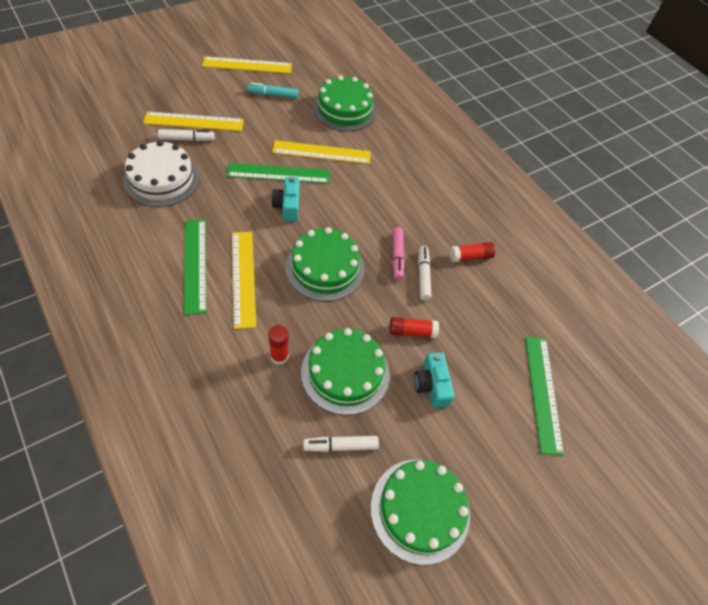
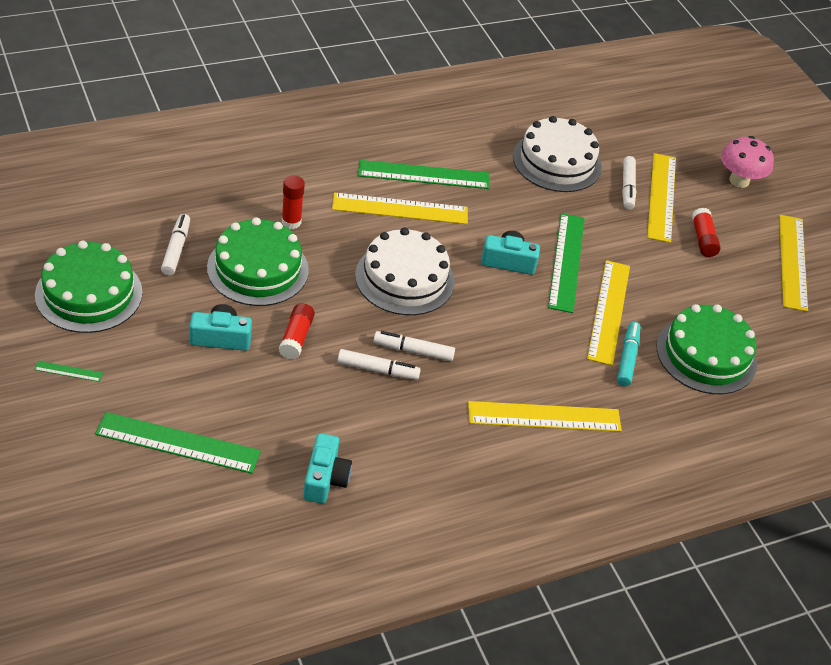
camera: 100 degrees right, 10 degrees down
turquoise marker [248,83,298,99] -> turquoise marker moved to [617,322,640,387]
green cake [285,227,365,301] -> white cake [355,228,455,315]
pink marker [393,227,405,280] -> white marker [374,331,455,362]
red glue stick [450,242,495,262] -> red glue stick moved to [692,208,721,257]
none -> green ruler [34,361,103,382]
none -> turquoise camera [303,433,352,504]
none -> yellow ruler [468,401,622,432]
none -> pink mushroom [721,136,774,188]

